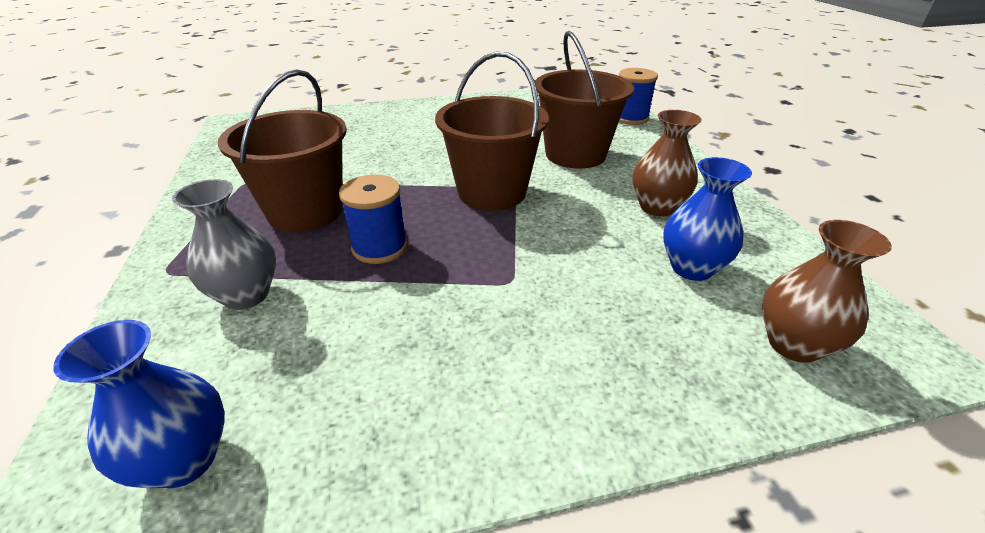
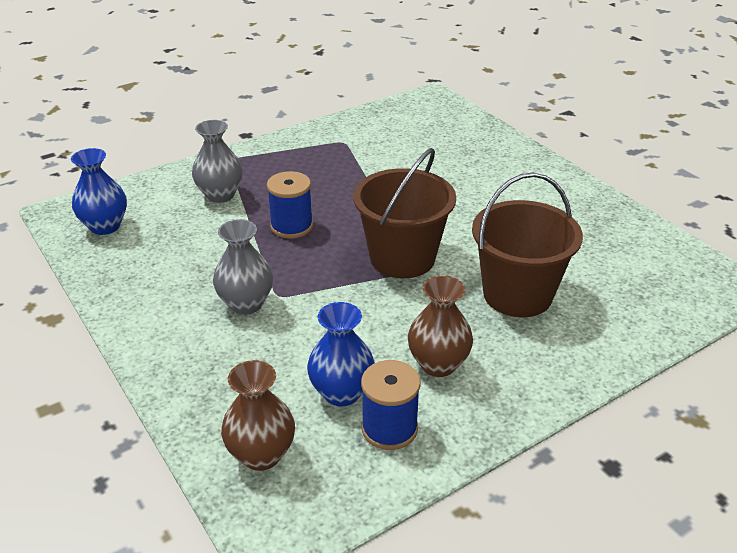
camera: 70 degrees right, 0 degrees up
brown bucket [218,69,347,232] -> none
blue spool [619,68,658,125] -> blue spool moved to [361,360,421,450]
none -> grey vase [213,219,273,315]

